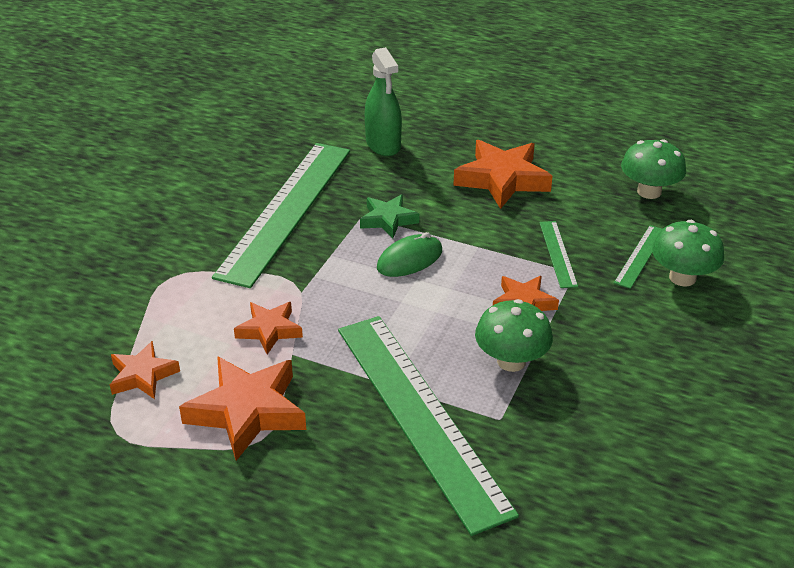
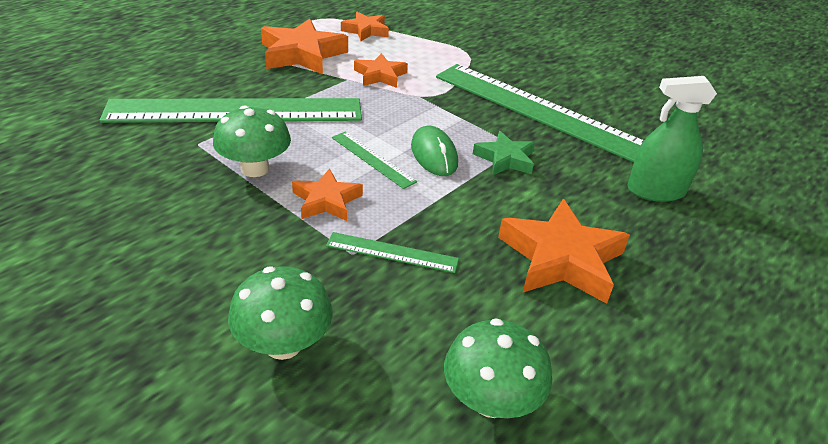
camera: 105 degrees right, 0 degrees up
green ruler [614,225,662,289] -> green ruler moved to [332,131,417,189]

